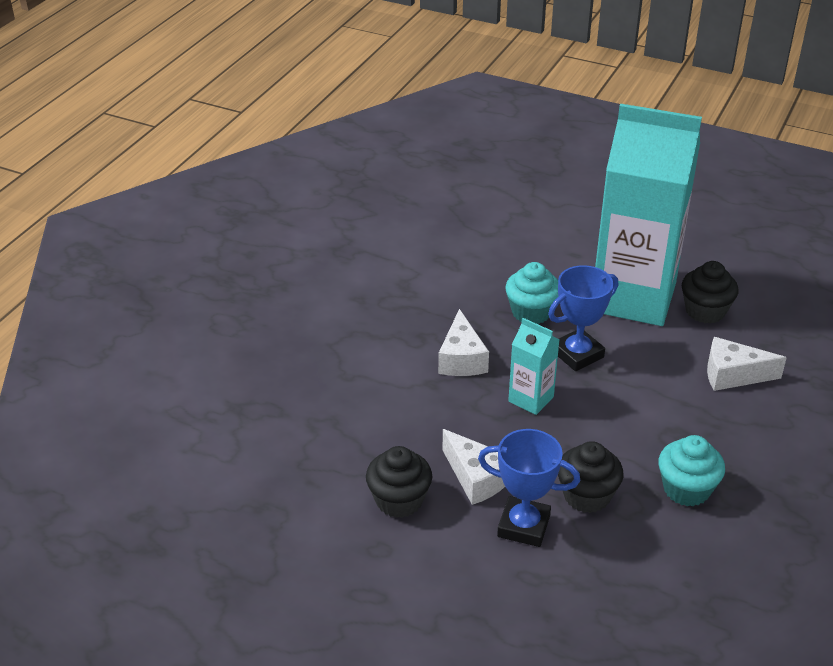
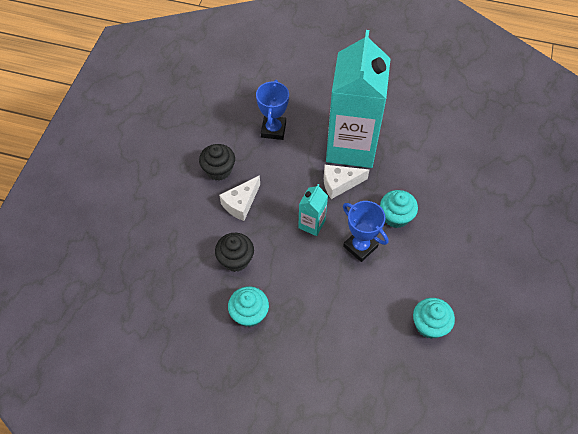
camera: 80 degrees right, 20 degrees up
blue trophy [478,429,580,547] -> blue trophy moved to [256,80,289,140]
turquoise carton [595,104,702,326] -> turquoise carton moved to [326,30,391,168]
black cupcake [682,261,738,324] -> turquoise cupcake [413,298,455,339]
white cheese [707,337,787,391] -> none

